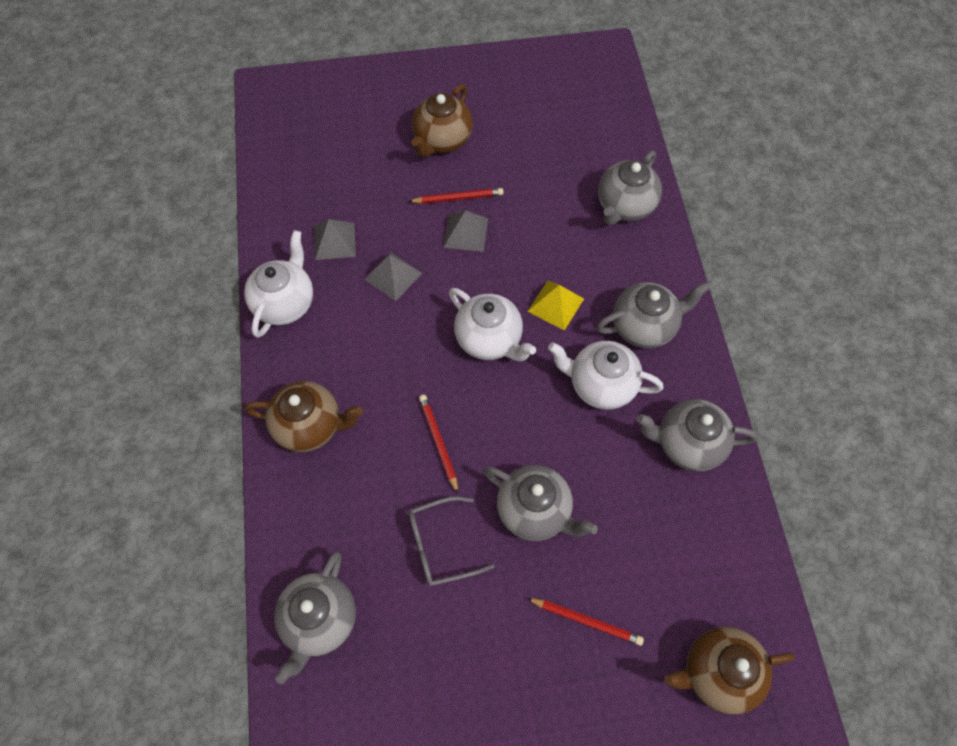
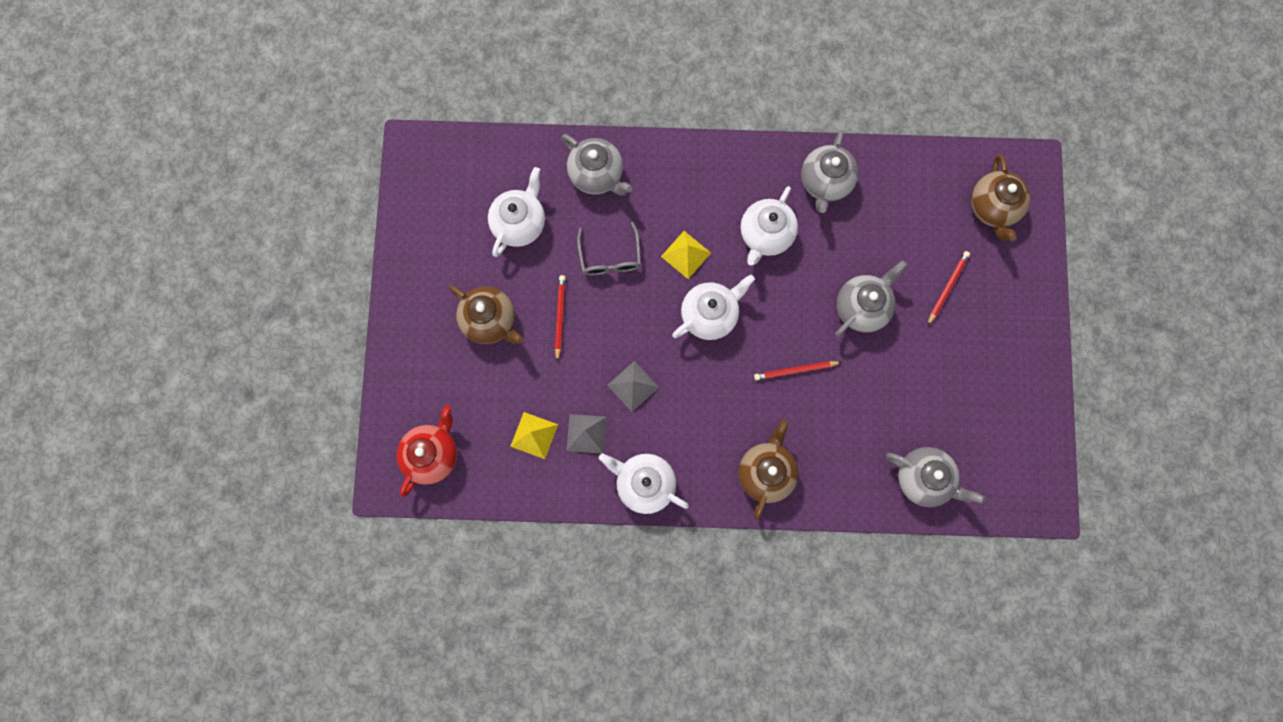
camera: 80 degrees left, 15 degrees up
grey glasses [409,496,495,586] -> grey glasses moved to [577,222,641,275]
grey pyramid [443,210,488,252] -> none
grey teapot [596,282,710,348] -> none
none -> red teapot [397,405,457,497]
none -> white teapot [488,167,545,257]
none -> yellow pyramid [510,412,558,459]

